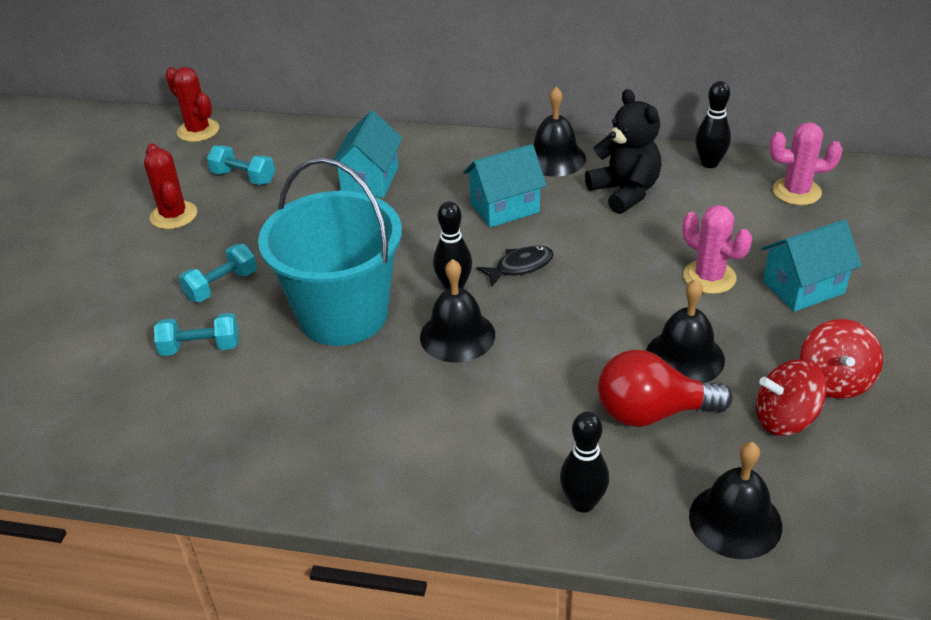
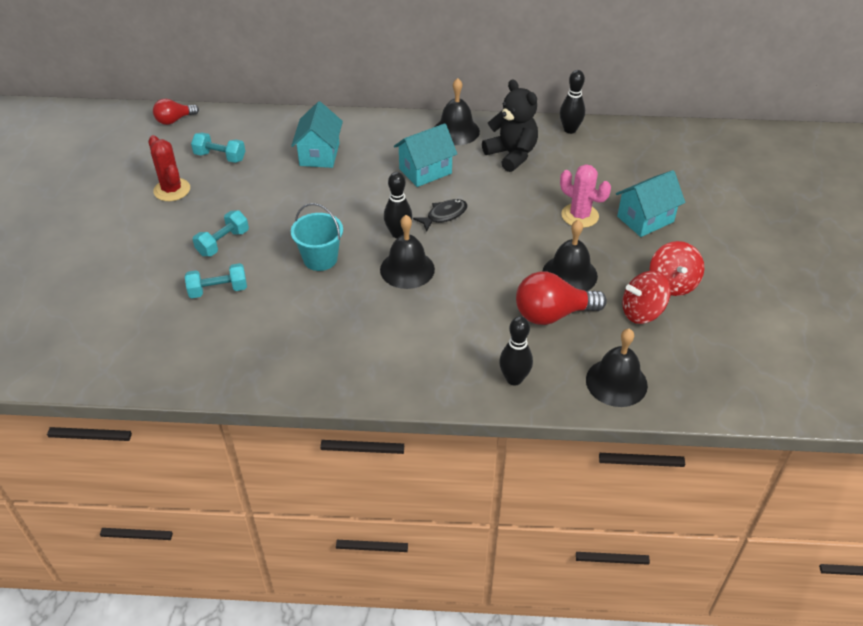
camera: 10 degrees left, 5 degrees up
red cactus [165,67,219,142] -> red light bulb [153,98,199,125]
turquoise bucket [258,157,402,346] -> turquoise bucket [291,203,343,271], size x0.51
pink cactus [769,122,843,205] -> none

